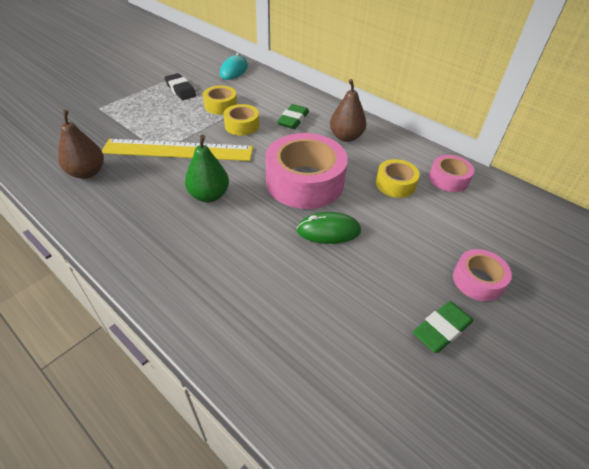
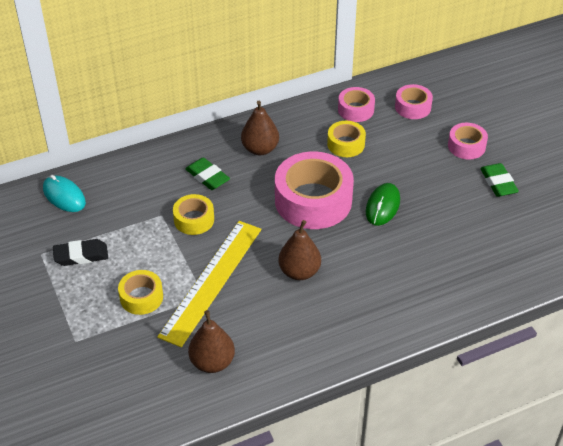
camera: 65 degrees left, 0 degrees up
green pear [185,135,229,202] -> brown pear [278,220,321,280]
yellow tape [203,86,237,115] -> yellow tape moved to [118,270,163,315]
none -> pink tape [395,84,433,119]

